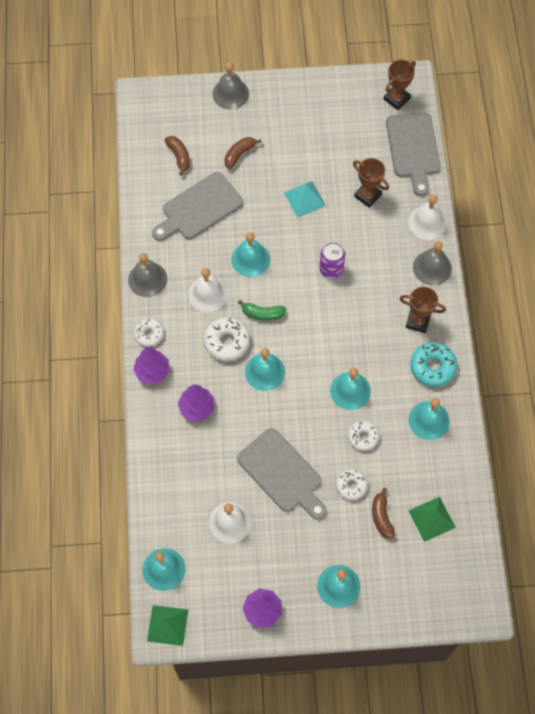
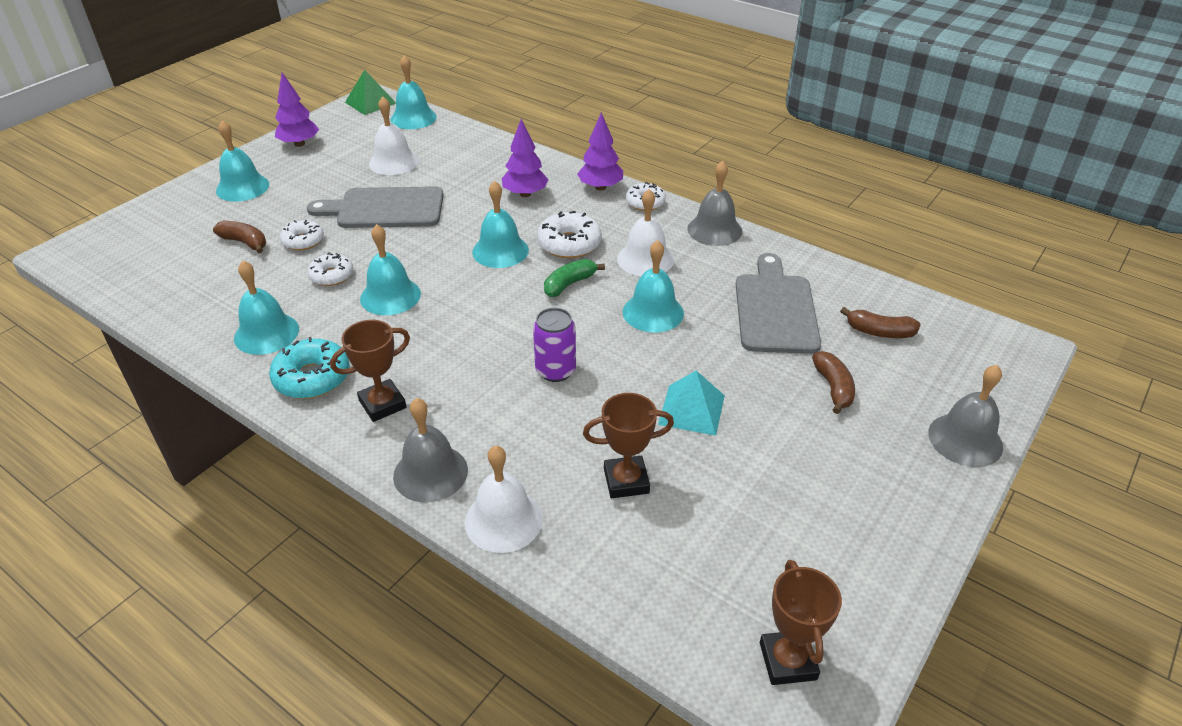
camera: 130 degrees right, 25 degrees down
grey cutting board [386,112,441,196] -> none
green pyramid [408,497,456,542] -> none

